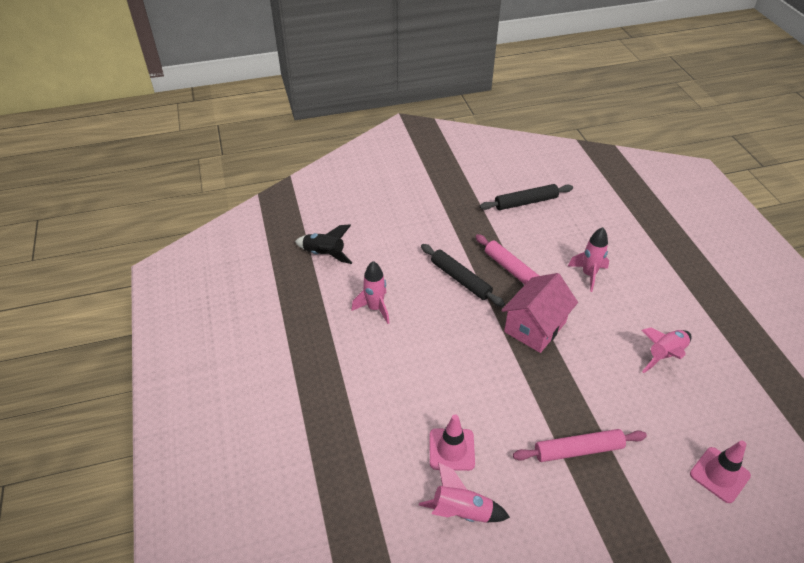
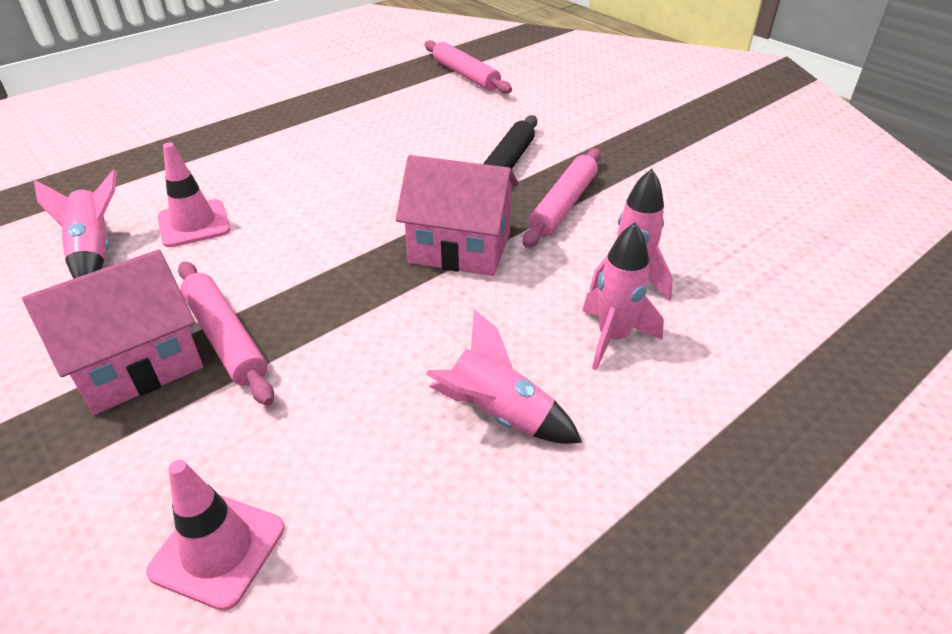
camera: 65 degrees right, 5 degrees down
black rocket [295,224,352,264] -> pink rolling pin [425,40,512,94]
pink rocket [352,261,390,324] -> pink rocket moved to [582,222,664,370]
black rolling pin [480,184,573,210] -> none
none -> pink house [22,249,203,415]

